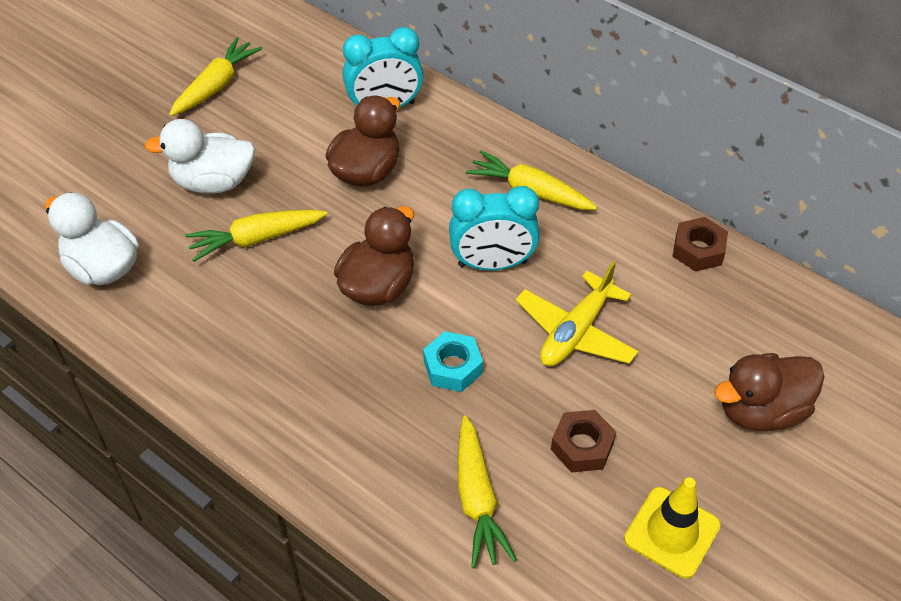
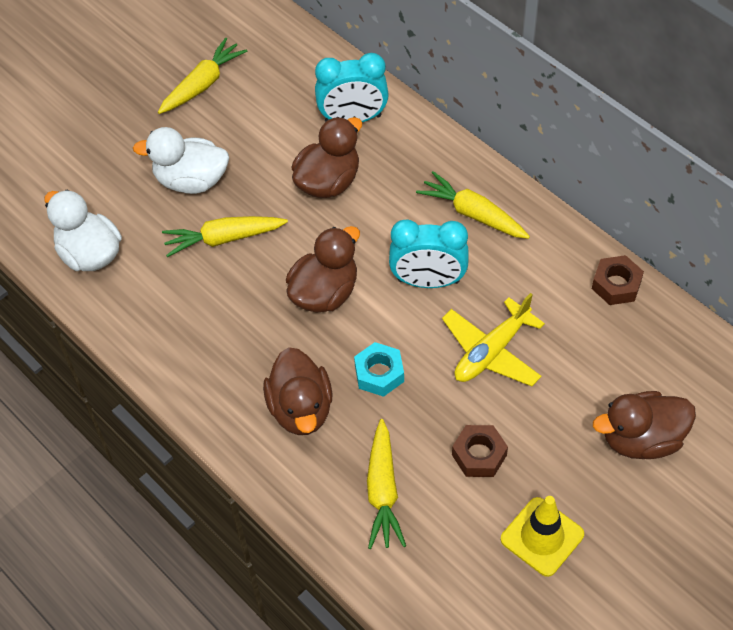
camera: 10 degrees right, 5 degrees up
none -> brown duck [263,347,333,435]

